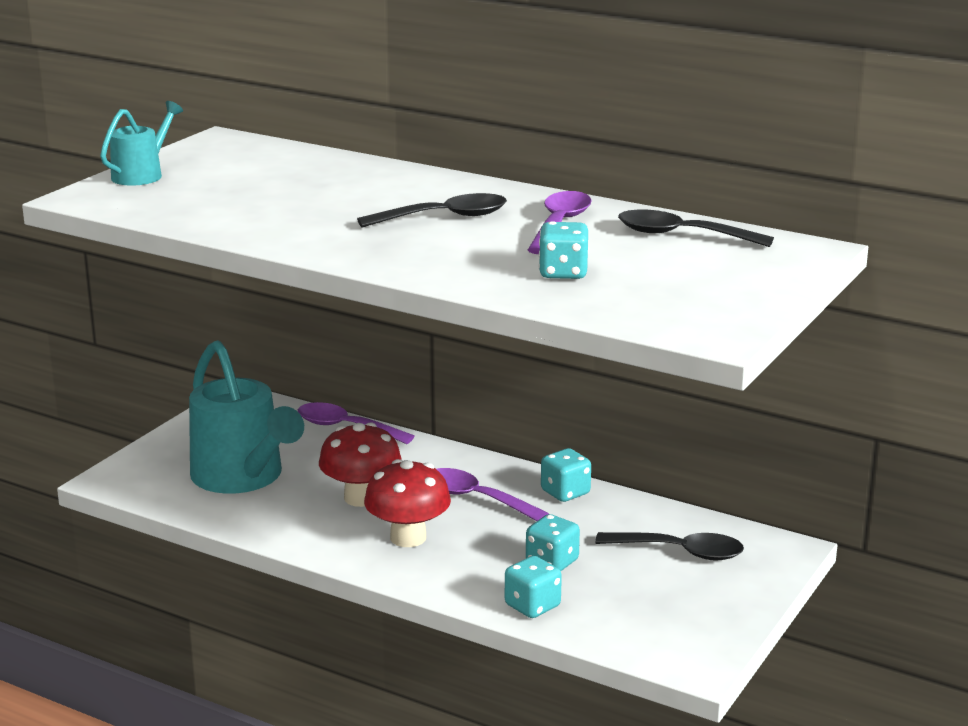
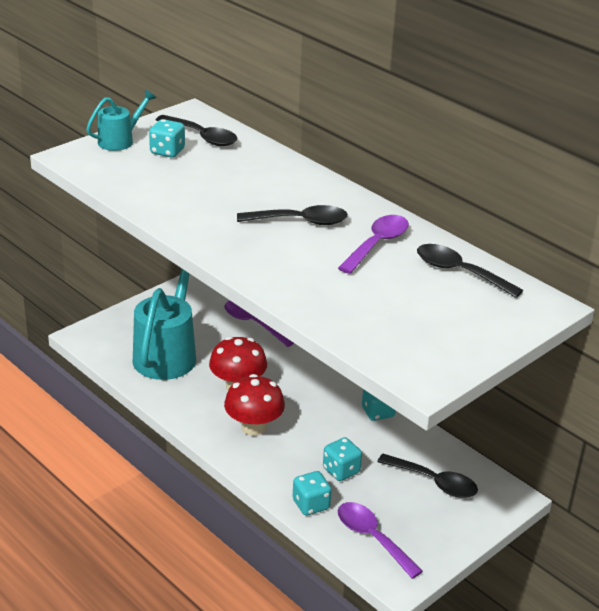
camera: 15 degrees right, 10 degrees up
turquoise watering can [189,340,304,494] -> turquoise watering can turned 150 degrees counterclockwise [133,269,196,380]
purple spoon [436,468,549,521] -> purple spoon moved to [338,502,423,579]
turquoise dice [539,221,589,279] -> turquoise dice moved to [149,119,185,158]
none -> black spoon [156,115,237,146]

